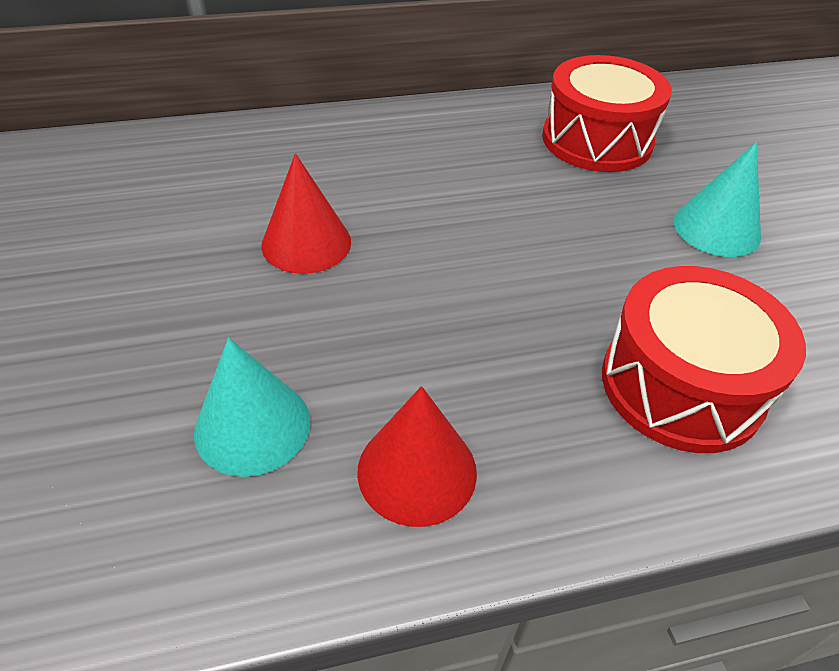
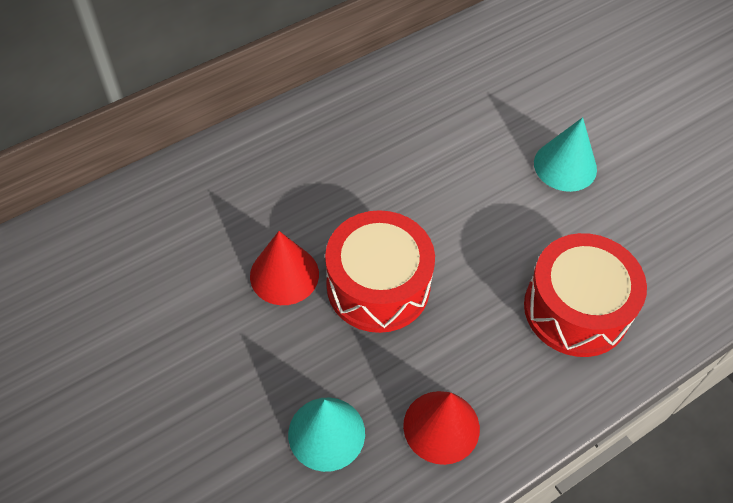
camera: 20 degrees left, 10 degrees up
red drum [542,55,672,172] -> red drum moved to [325,210,435,333]

